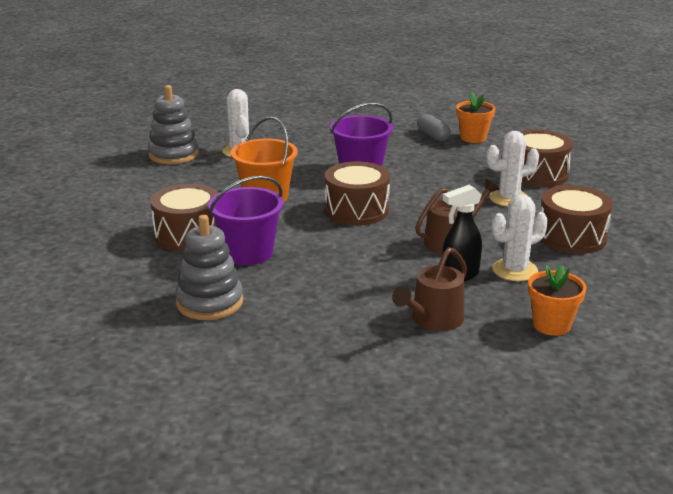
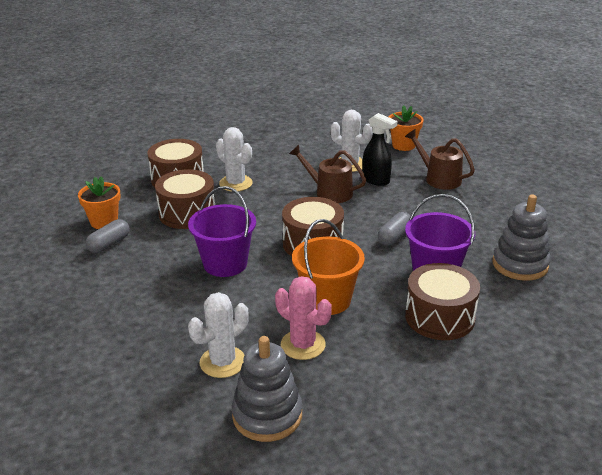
camera: 115 degrees left, 5 degrees up
brown watering can [392,247,467,331] -> brown watering can turned 150 degrees counterclockwise [405,129,475,190]
brown drum [540,185,613,254] -> brown drum moved to [155,169,215,229]
none -> pink cactus [275,276,332,360]
none -> grey capsule [378,212,410,246]

